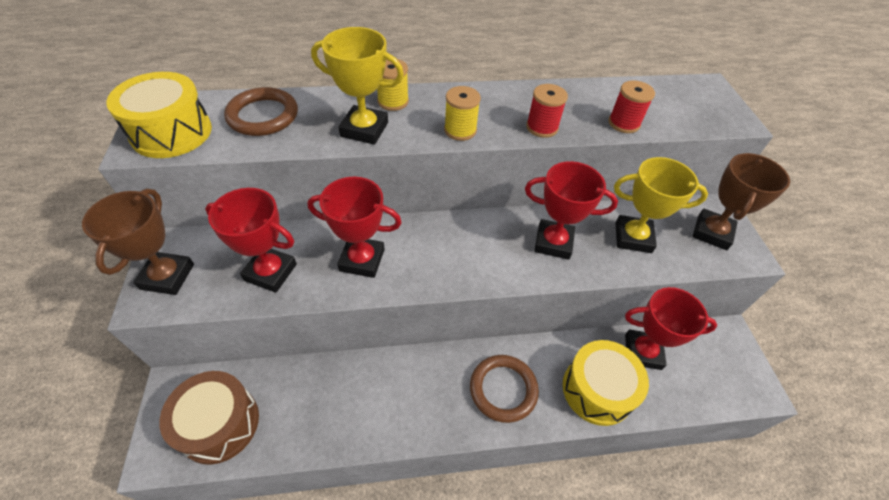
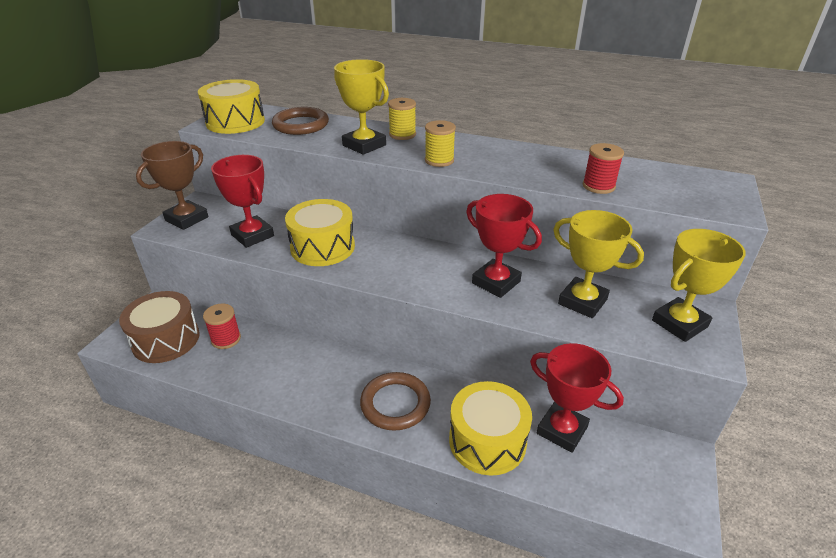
camera: 30 degrees right, 15 degrees down
red trophy [307,177,402,278] -> yellow drum [285,199,355,266]
red spool [526,84,568,138] -> red spool moved to [203,303,241,349]
brown trophy [692,153,790,250] -> yellow trophy [652,229,746,342]

